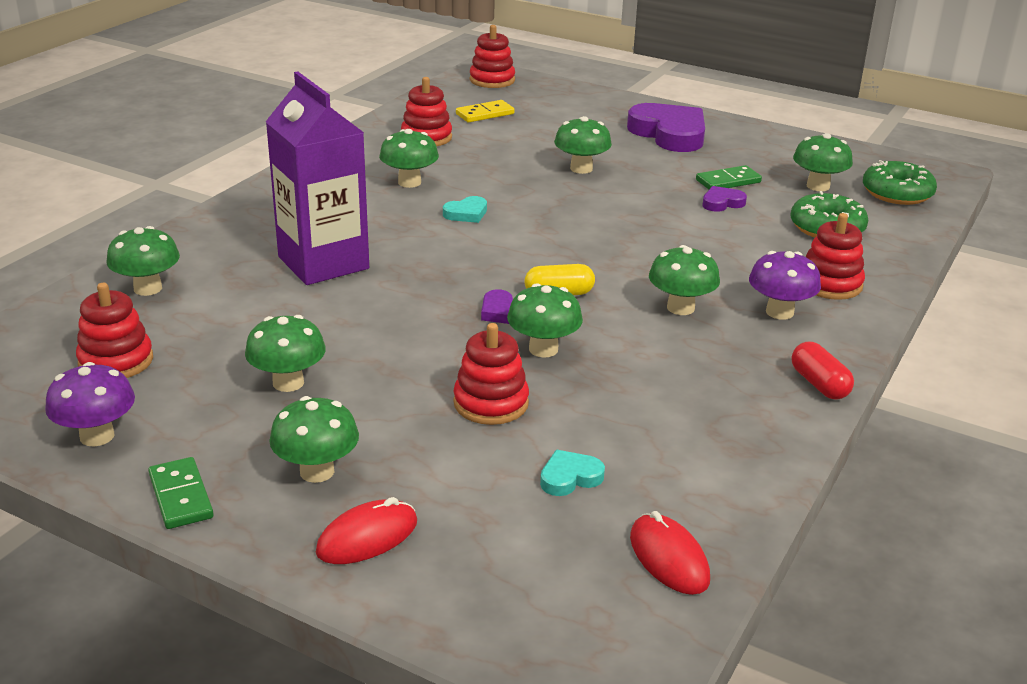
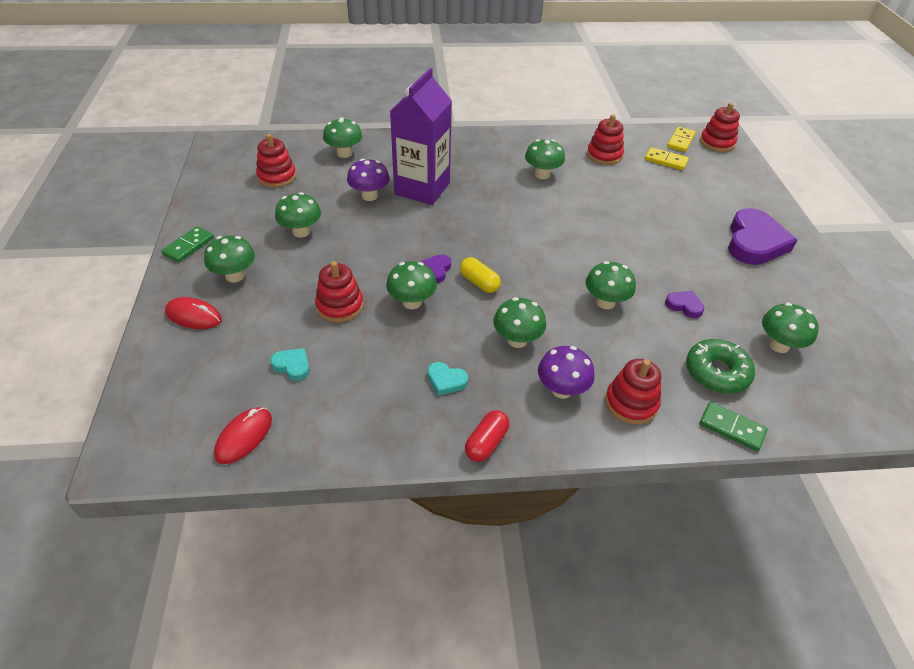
camera: 55 degrees right, 15 degrees up
purple mushroom [45,362,135,447] -> purple mushroom moved to [347,159,390,201]
turquoise heart [443,196,487,223] -> turquoise heart moved to [427,362,468,396]
green mushroom [554,116,612,174] -> green mushroom moved to [585,261,636,309]
green domino [696,165,762,189] -> green domino moved to [700,402,768,451]
green donut [863,160,937,205] -> none
none -> yellow domino [667,127,696,152]

